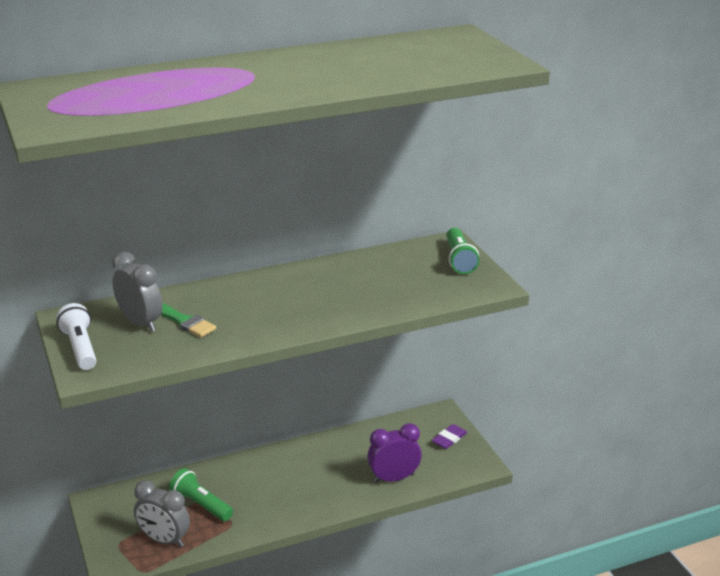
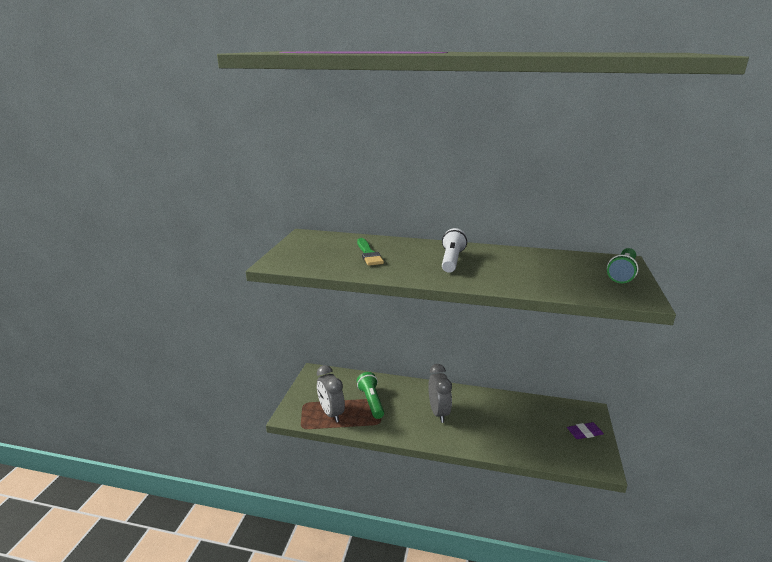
camera: 35 degrees right, 5 degrees down
white flashlight [56,303,97,370] -> white flashlight moved to [442,228,467,273]
grey clock [112,252,163,332] -> grey clock moved to [428,364,452,423]
purple clock [367,423,422,483] -> none

